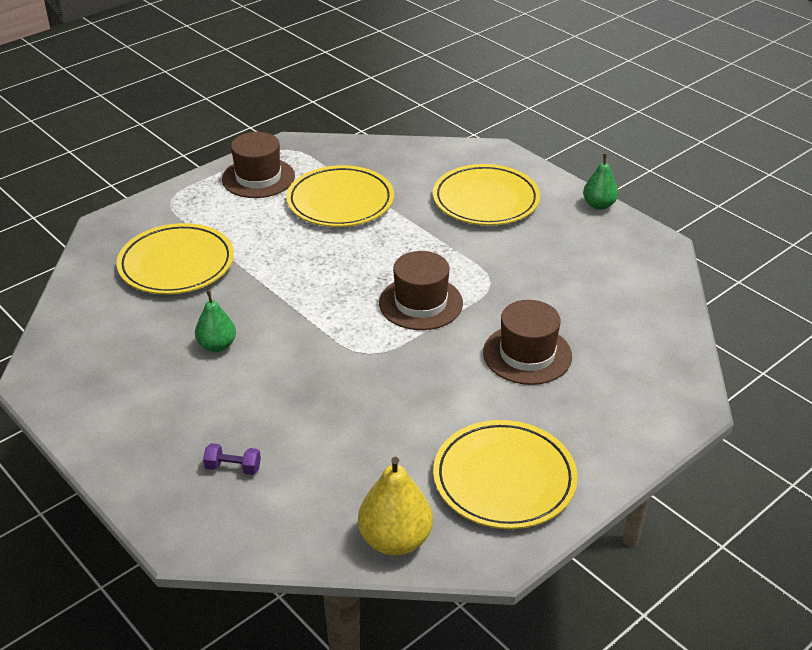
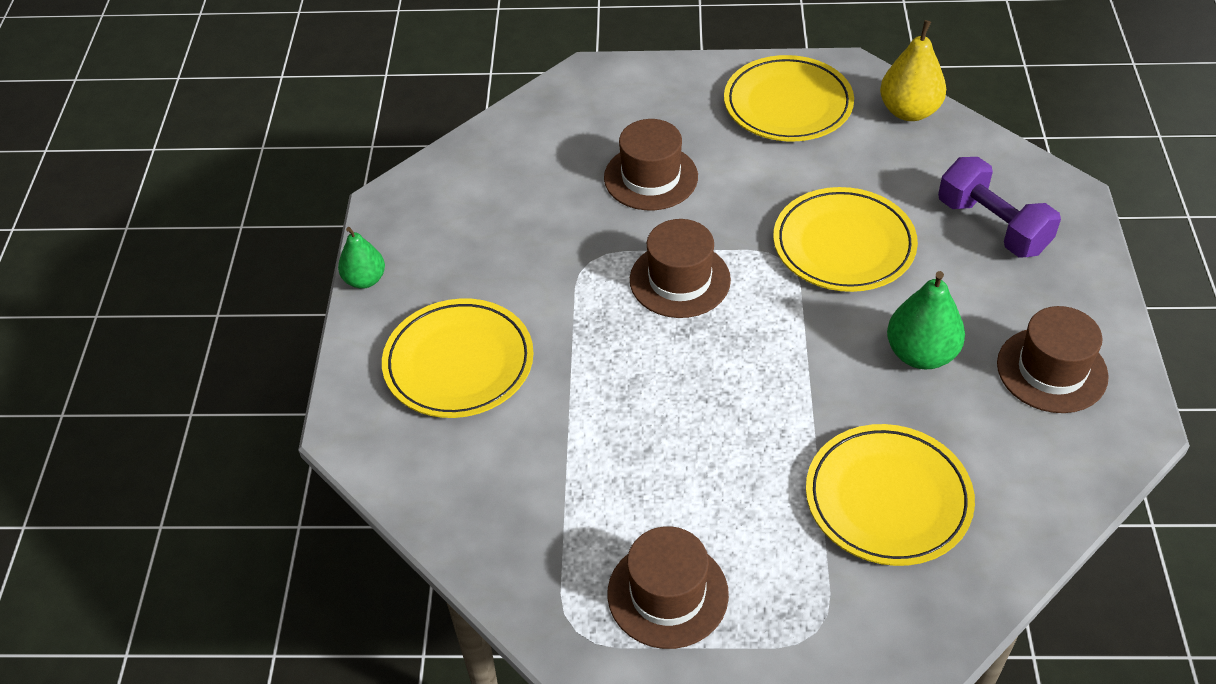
camera: 135 degrees left, 10 degrees up
green pear [195,291,236,352] -> green pear [887,271,965,369], size x1.53
purple dumbbell [203,443,261,475] -> purple dumbbell [938,157,1061,258], size x2.19
yellow plate [286,165,394,227] -> yellow plate moved to [773,187,918,292]
none -> brown hat [997,306,1109,413]

